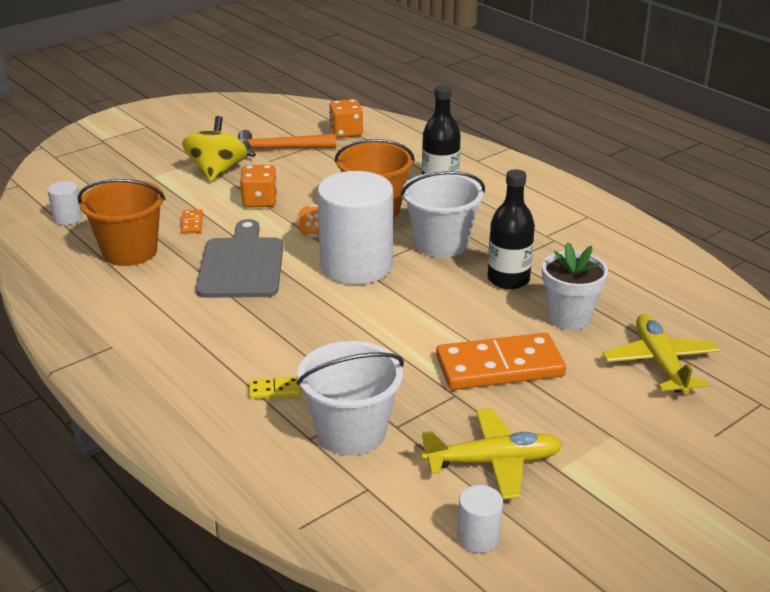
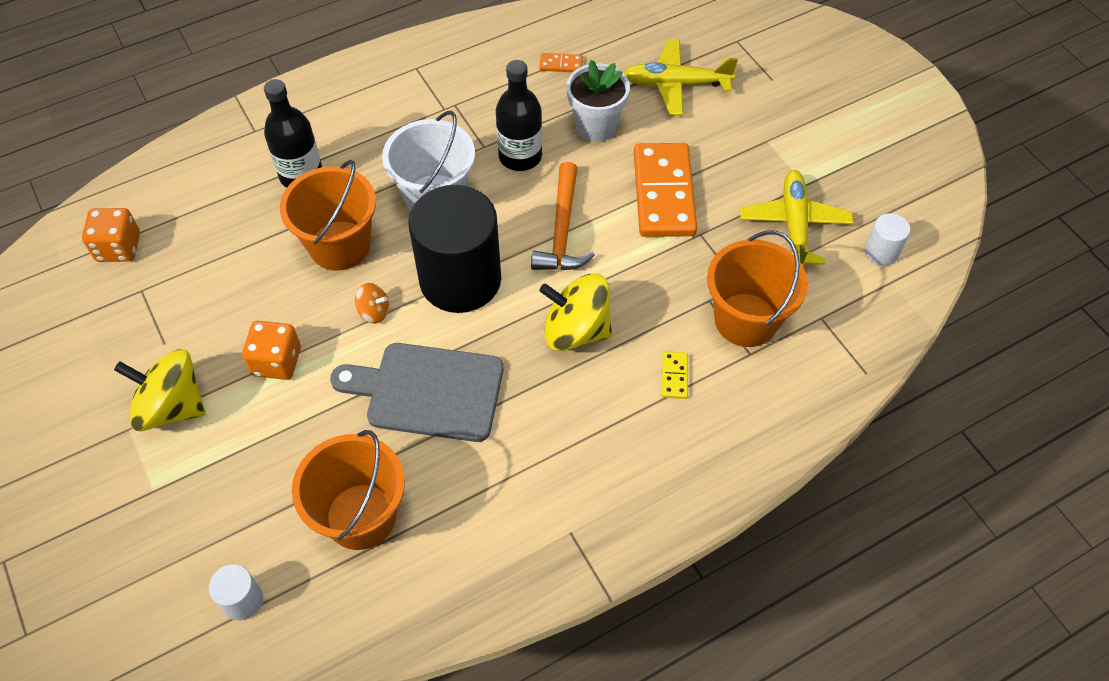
camera: 80 degrees left, 25 degrees up
orange domino [181,209,203,234] -> orange domino moved to [539,53,583,72]
orange hammer [238,130,336,157] -> orange hammer moved to [531,162,595,270]
white bucket [296,341,404,456] -> orange bucket [707,230,808,347]
white cylinder [317,171,393,285] -> black cylinder [408,185,501,313]
none -> yellow spinning top [539,274,612,351]

